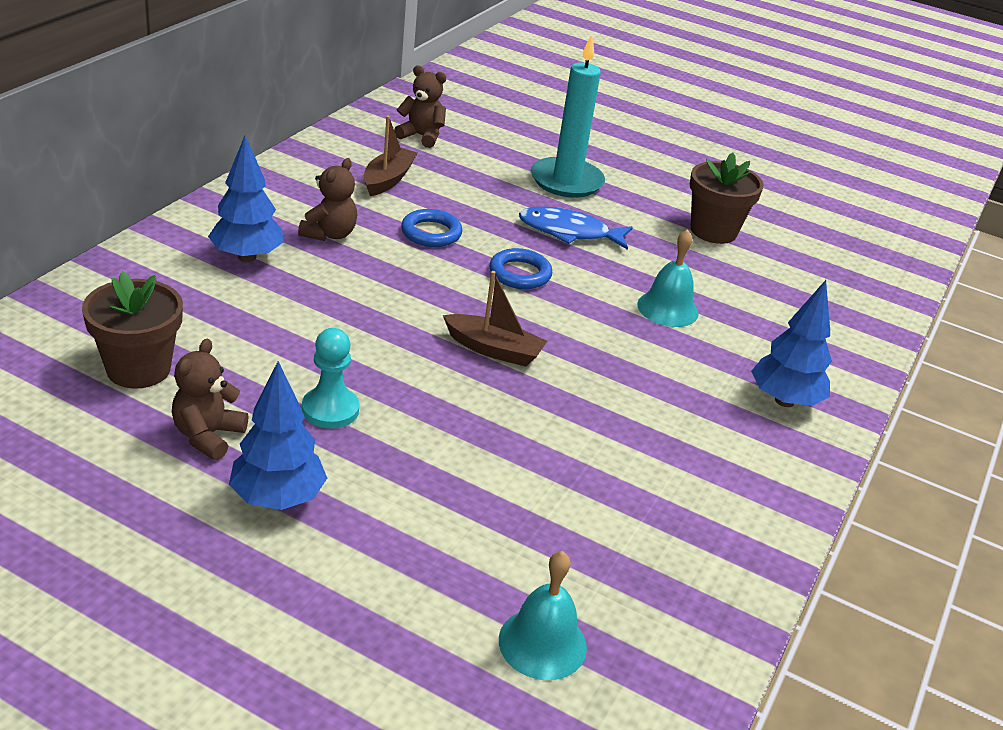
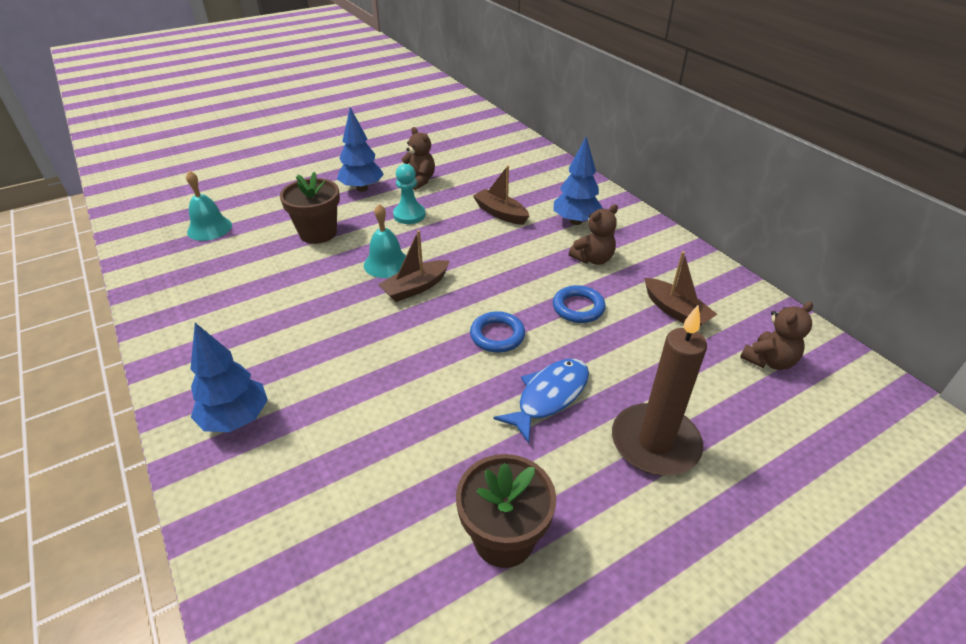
camera: 125 degrees right, 5 degrees up
brown flower pot [82,271,183,389] -> brown flower pot moved to [280,172,340,244]
brown teddy bear [298,158,357,241] -> brown teddy bear turned 90 degrees counterclockwise [569,204,618,265]
turquoise candle [531,35,605,198] -> brown candle [612,305,707,476]
turquoise bell [637,229,699,327] -> turquoise bell moved to [364,204,406,278]
none -> brown boat [473,165,529,225]

